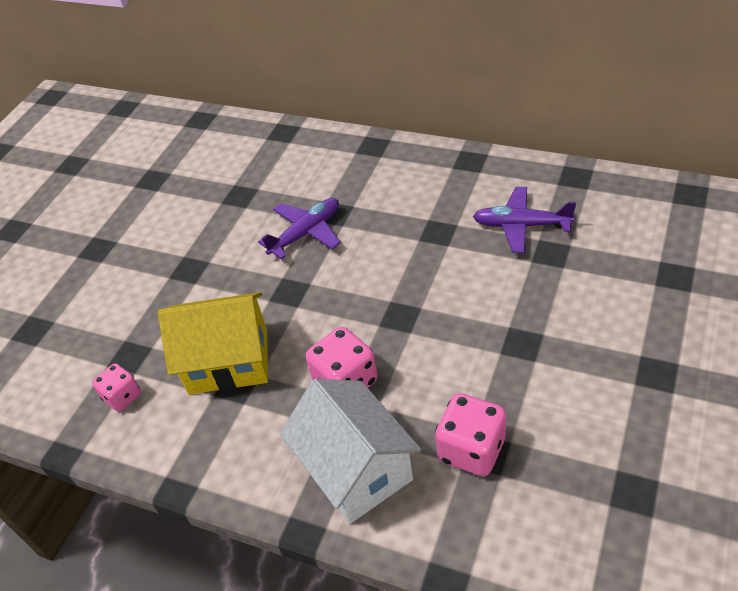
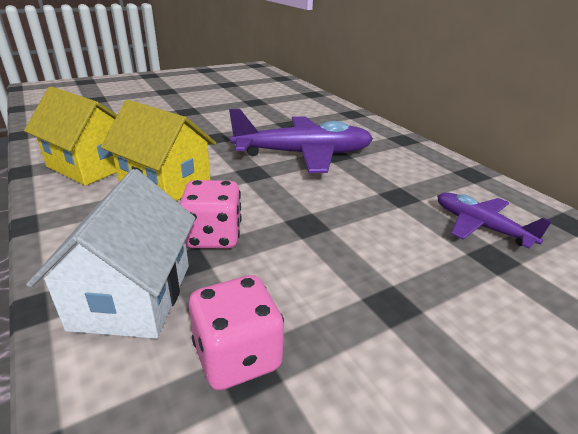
camera: 30 degrees right, 15 degrees down
pink dice [92,363,141,412] -> yellow house [24,86,117,186]
purple plane [258,198,341,259] -> purple plane [229,109,373,173], size x1.76

